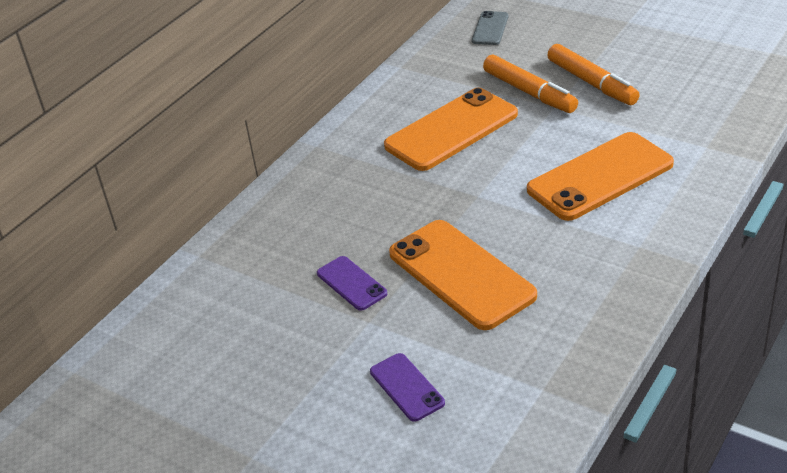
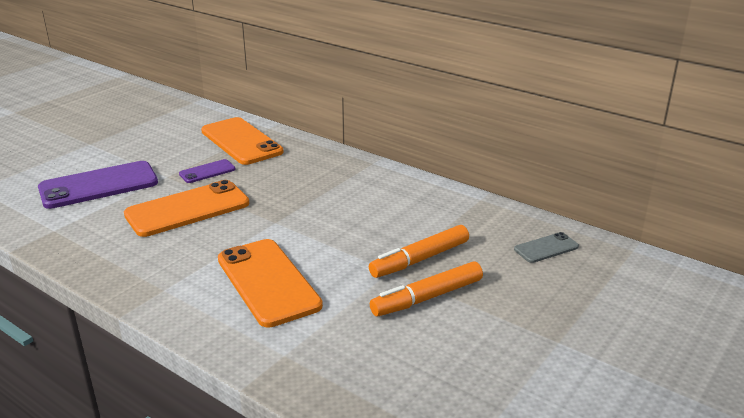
camera: 90 degrees right, 10 degrees down
purple phone [370,353,445,422] -> purple phone [38,161,158,209], size x2.02
orange phone [384,88,518,171] -> orange phone moved to [201,117,283,165]
grey phone [472,11,508,45] -> grey phone turned 45 degrees counterclockwise [514,232,579,263]

